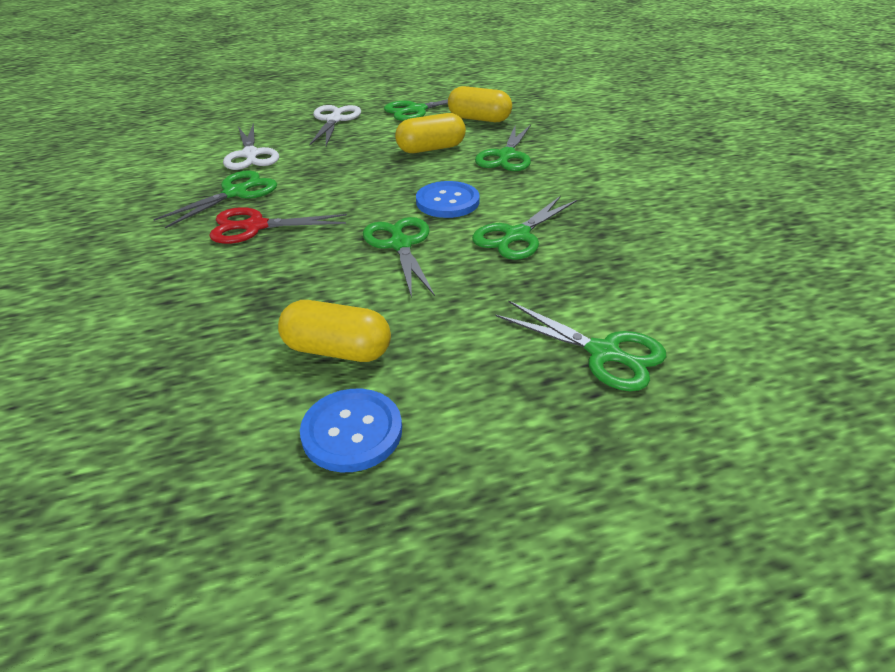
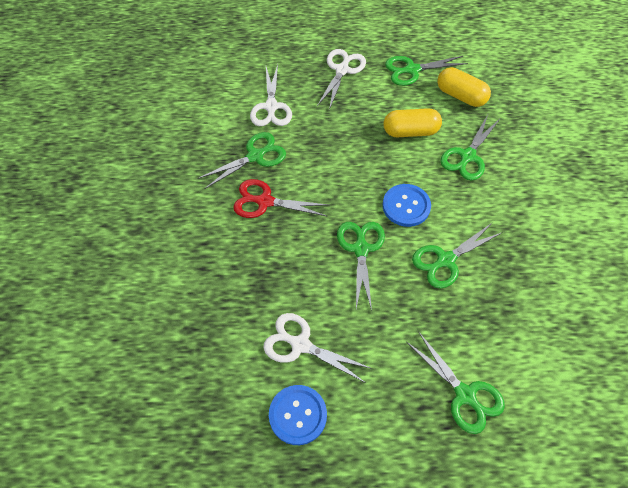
camera: 15 degrees right, 20 degrees up
yellow capsule [278,300,391,362] -> white scissors [263,313,372,383]

